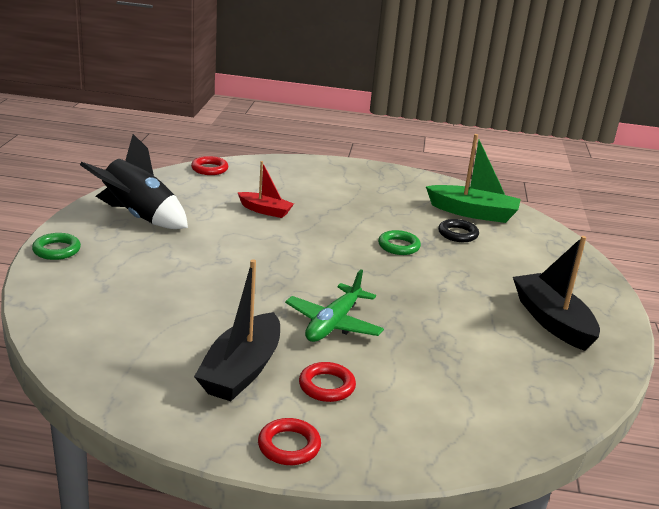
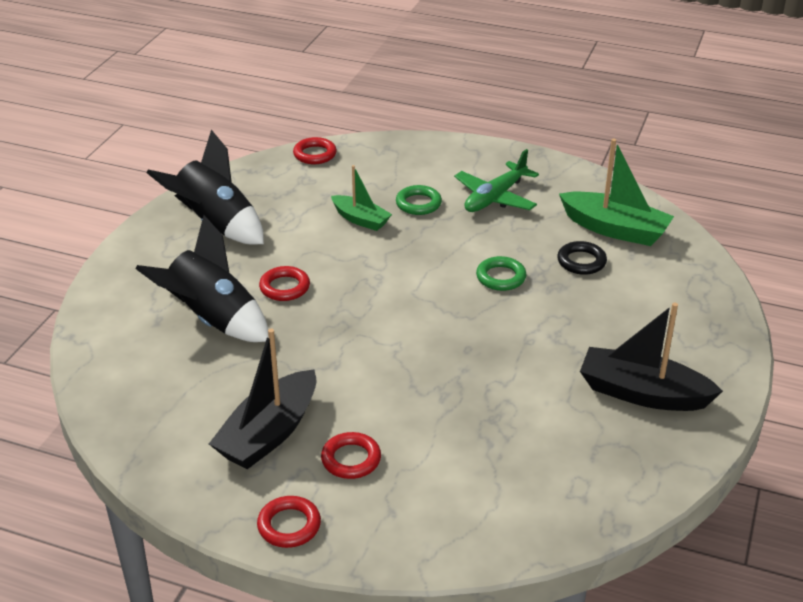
camera: 15 degrees right, 10 degrees up
green ring [32,233,81,260] -> green ring moved to [396,185,442,215]
red boat [237,161,294,218] -> green boat [331,165,392,231]
green plane [285,269,384,342] -> green plane moved to [454,149,539,212]
black boat [513,236,600,351] -> black boat turned 60 degrees counterclockwise [580,303,723,411]
none -> black rocket [135,215,269,342]
none -> red ring [259,266,310,301]

